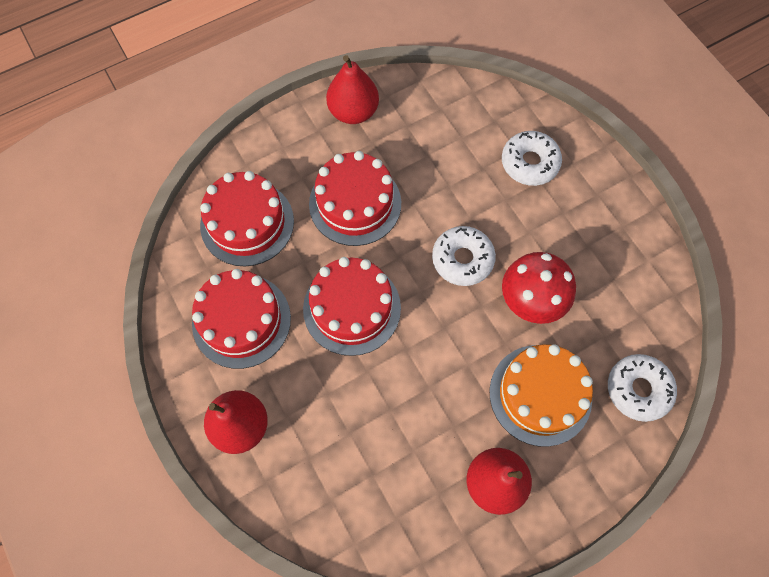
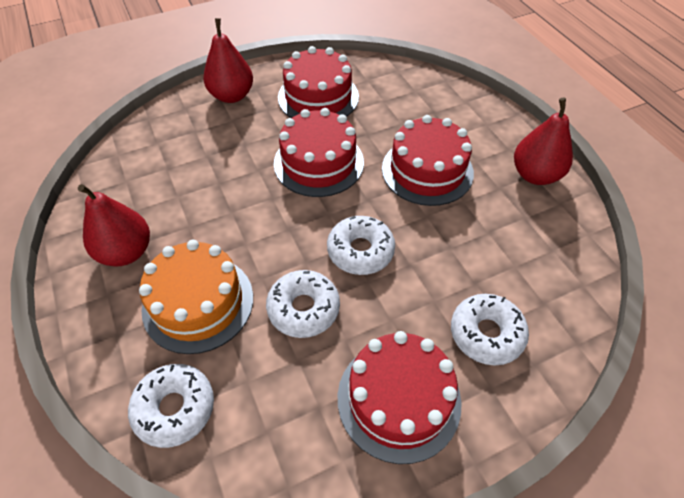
camera: 95 degrees right, 15 degrees down
red cake [200,171,294,266] -> red cake moved to [338,331,462,464]
red mushroom [502,252,576,324] -> white donut [266,270,340,338]

